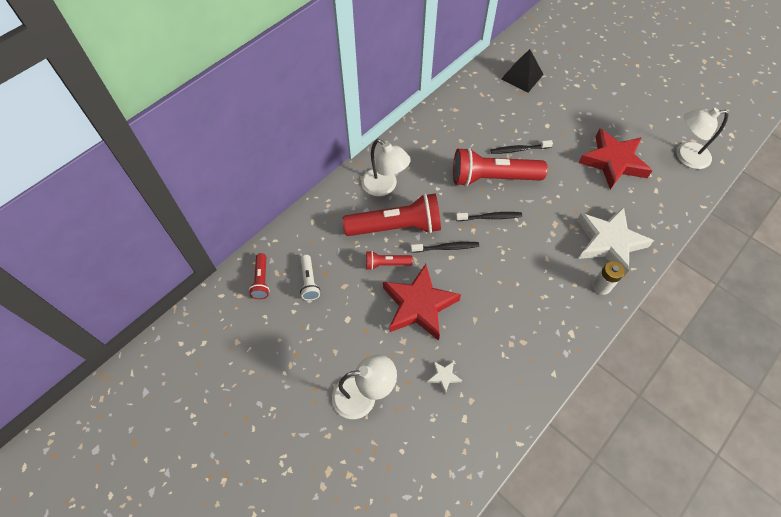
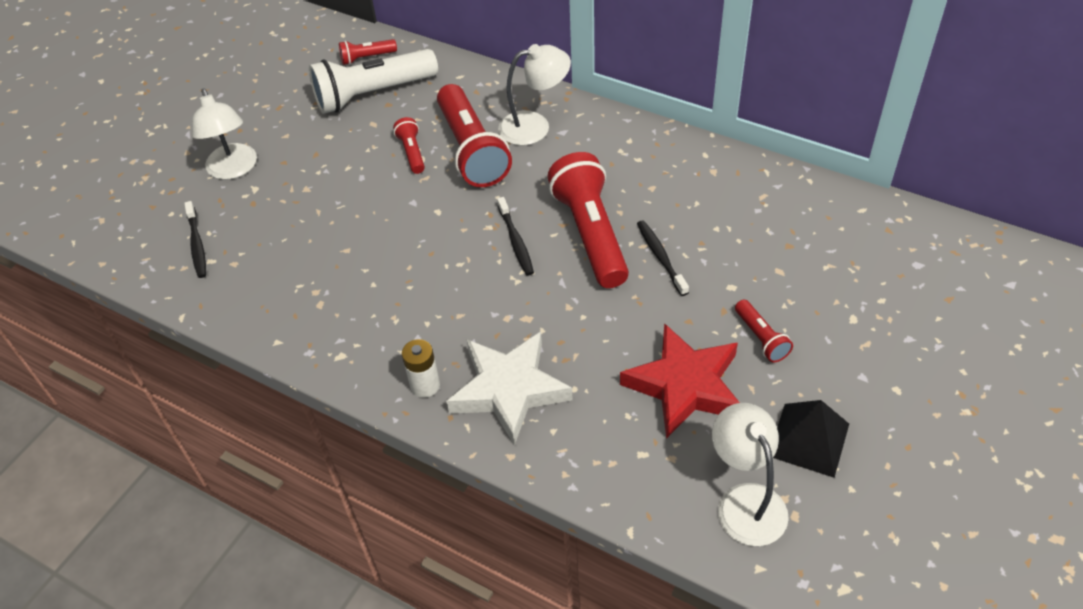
camera: 80 degrees right, 10 degrees down
white flashlight [300,255,320,301] -> white flashlight [309,49,438,114], size x2.13
white lamp [361,139,411,196] -> white lamp turned 135 degrees counterclockwise [498,44,571,146]
red star [383,264,461,341] -> none
black toothbrush [411,242,479,253] -> black toothbrush moved to [184,201,206,278]
white star [427,361,462,394] -> none
black pyramid [501,49,544,92] -> black pyramid moved to [773,400,849,478]
none -> red flashlight [735,300,793,362]

